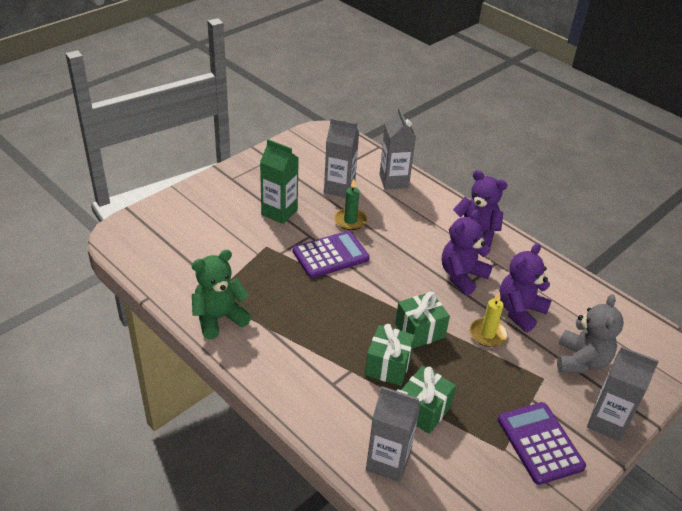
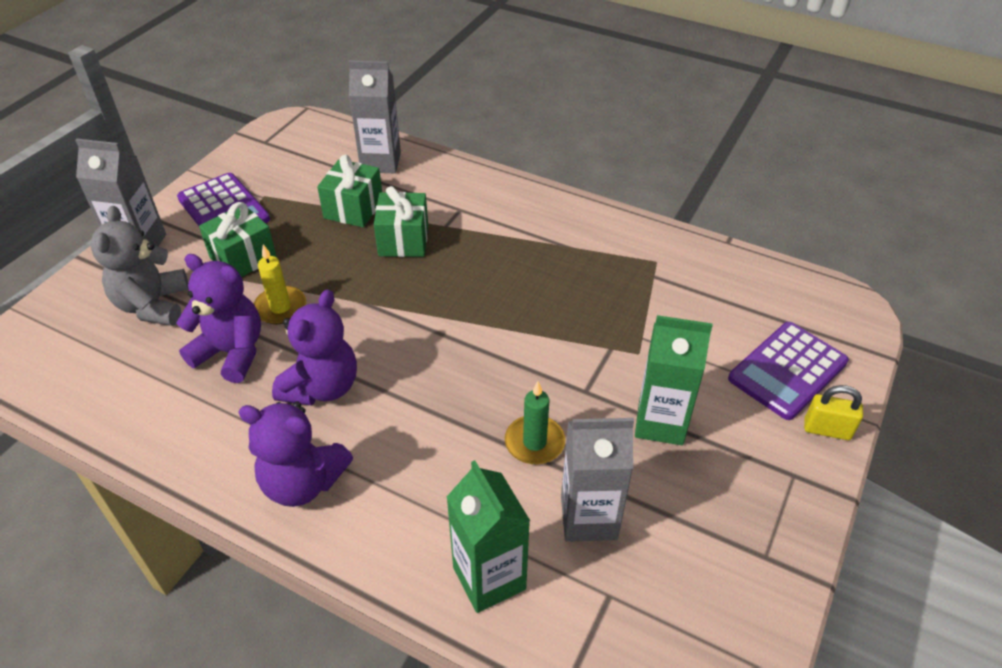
camera: 165 degrees right, 5 degrees up
green teddy bear [192,250,251,339] -> none
purple calculator [292,231,370,278] -> purple calculator moved to [728,322,849,420]
grey carton [379,108,416,190] -> green carton [447,460,530,613]
green gift [395,292,450,348] -> green gift moved to [199,202,277,277]
purple teddy bear [499,243,552,332] -> purple teddy bear turned 90 degrees counterclockwise [176,254,261,383]
none -> yellow padlock [804,385,863,440]

